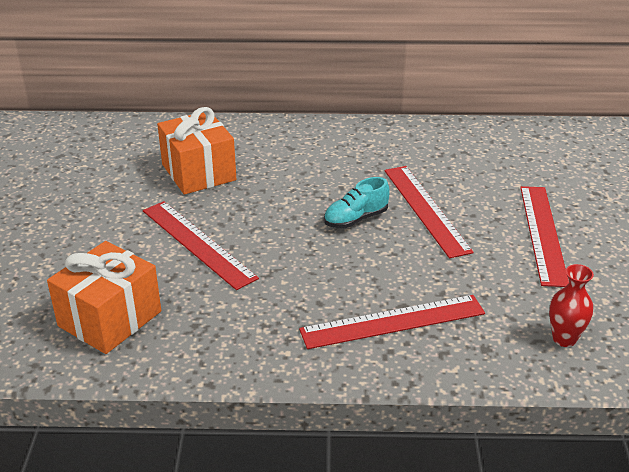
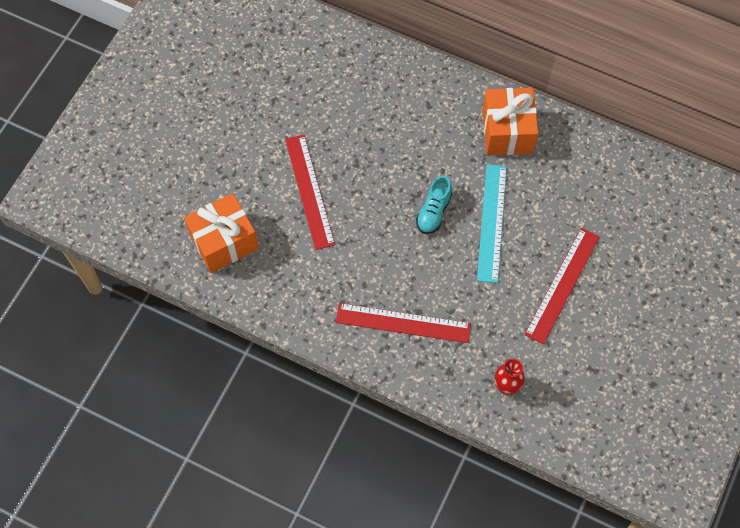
camera: 25 degrees right, 30 degrees up
orange gift [157,107,236,195] -> orange gift moved to [483,88,538,155]
turquoise shoe [324,177,389,228] -> turquoise shoe turned 60 degrees counterclockwise [416,176,452,234]
red ruler [384,166,474,258] -> turquoise ruler [477,164,507,283]

